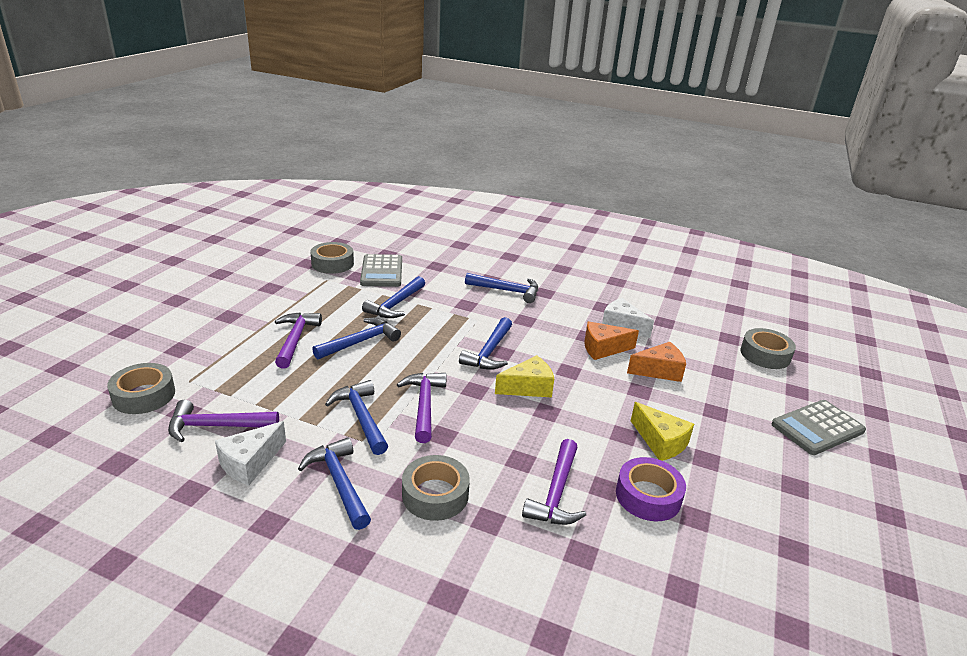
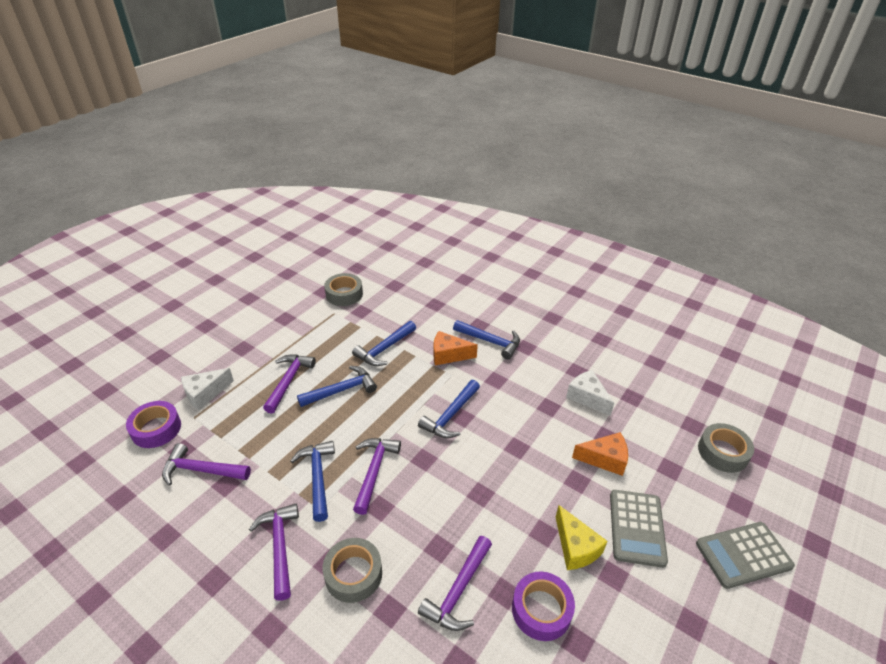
camera: 15 degrees right, 10 degrees up
grey tape [107,363,175,414] -> purple tape [126,401,181,448]
white cheese [215,421,286,486] -> white cheese moved to [181,368,234,410]
blue hammer [298,437,371,530] -> purple hammer [249,504,299,601]
grey calculator [360,254,402,287] -> grey calculator moved to [610,490,668,568]
yellow cheese [495,355,554,397] -> none
orange cheese [584,321,639,360] -> orange cheese moved to [434,331,478,365]

